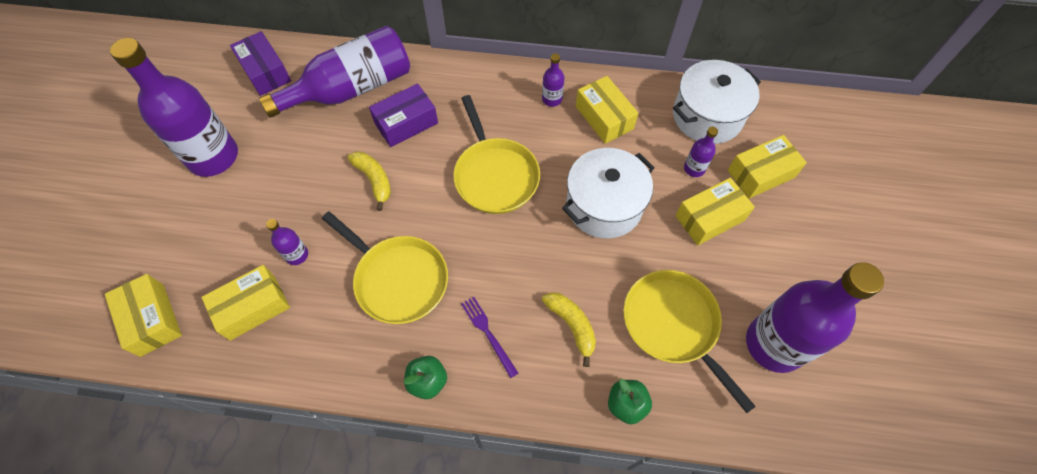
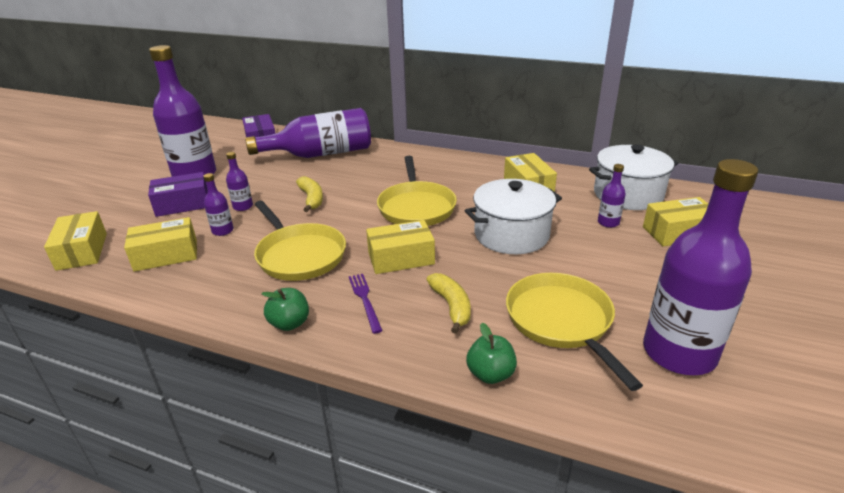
camera: 15 degrees right, 30 degrees down
purple box [369,83,438,147] -> purple box moved to [148,172,208,217]
purple bottle [542,53,565,107] -> purple bottle moved to [226,152,253,211]
yellow box [675,178,755,245] -> yellow box moved to [366,220,435,274]

